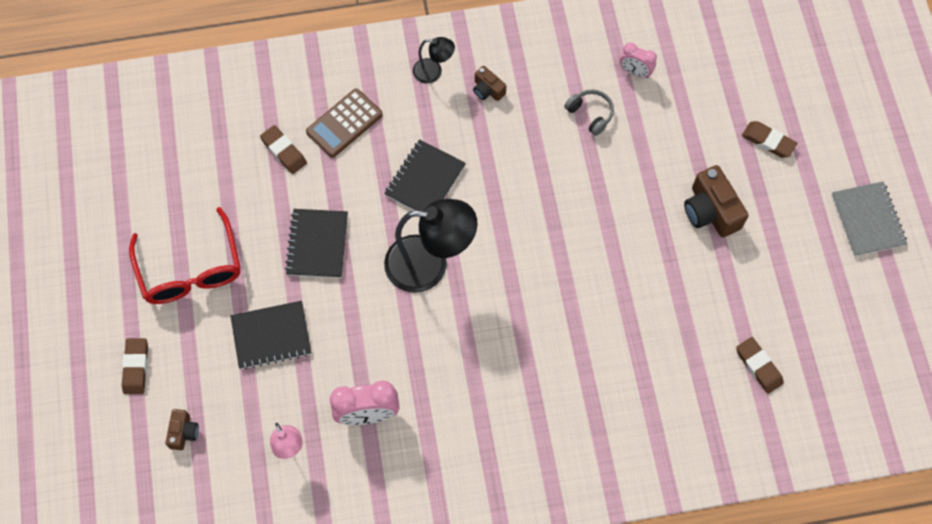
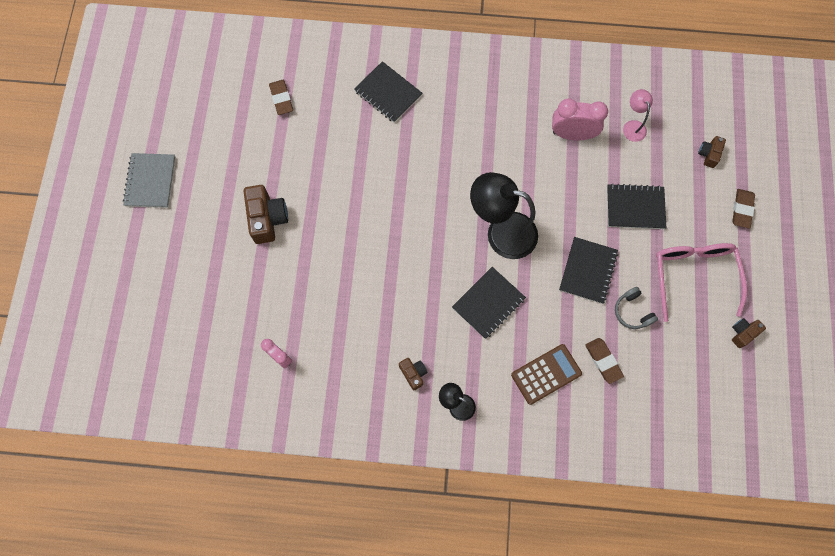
camera: 165 degrees left, 5 degrees up
red glasses [129,207,241,304] -> pink glasses [656,243,747,322]
grey headphones [564,89,614,136] -> grey headphones moved to [615,287,658,329]
brown eraser [742,121,797,158] -> none
none -> black notebook [354,61,422,123]
none -> brown camera [732,318,766,348]

